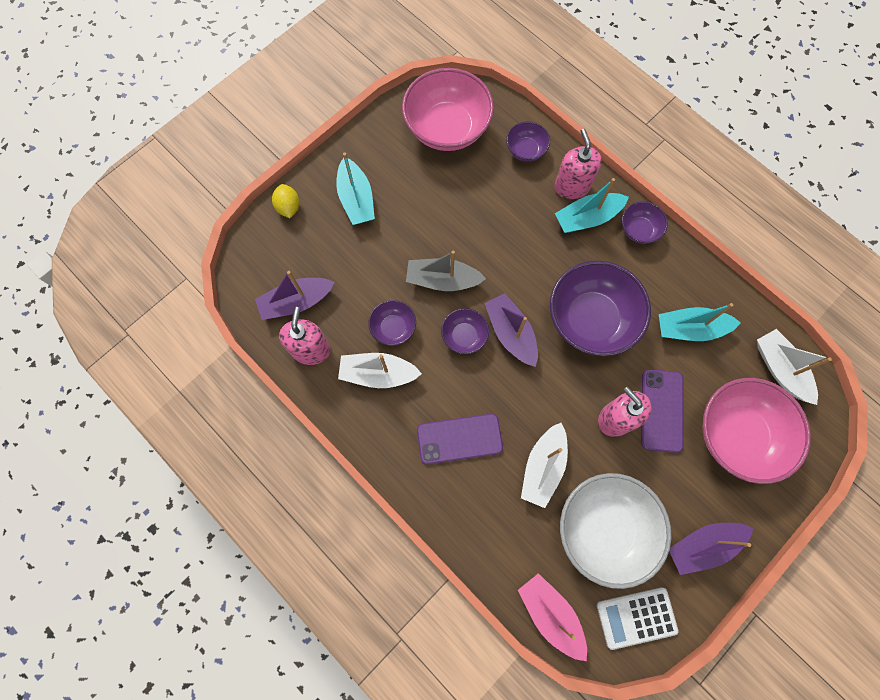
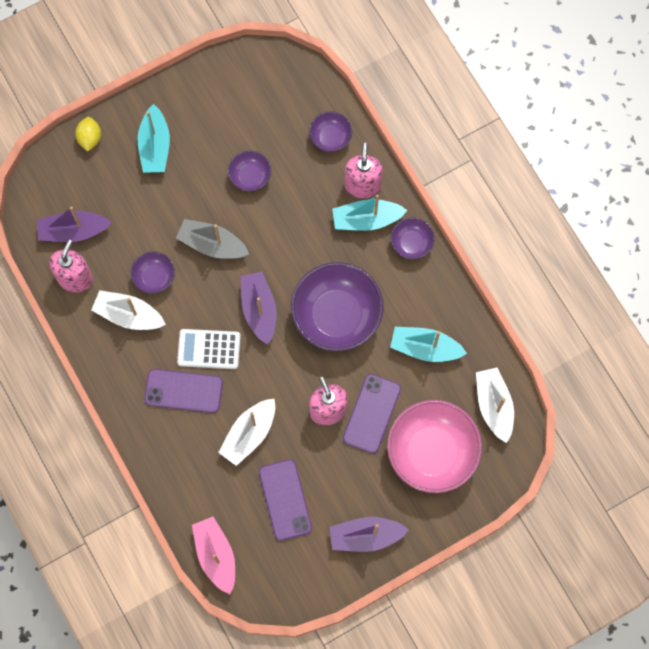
camera: 15 degrees right, 0 degrees up
pink bowl [402,68,494,151] -> none
purple bowl [441,308,489,354] -> purple bowl moved to [228,151,271,191]
white bowl [560,473,671,589] -> purple phone [259,459,312,541]
white calculator [597,587,679,650] -> white calculator moved to [177,329,241,369]

